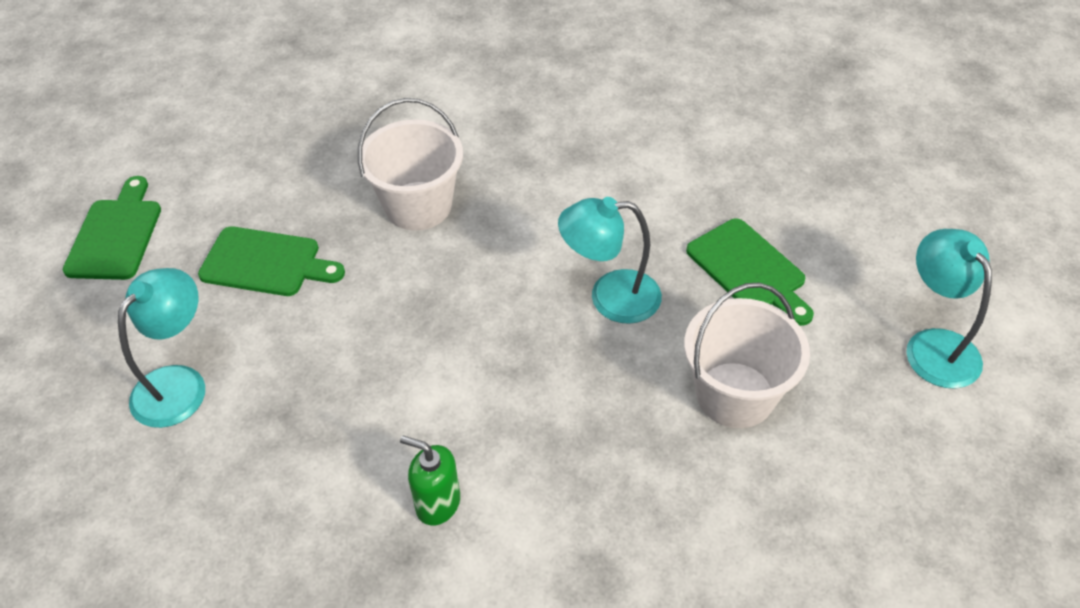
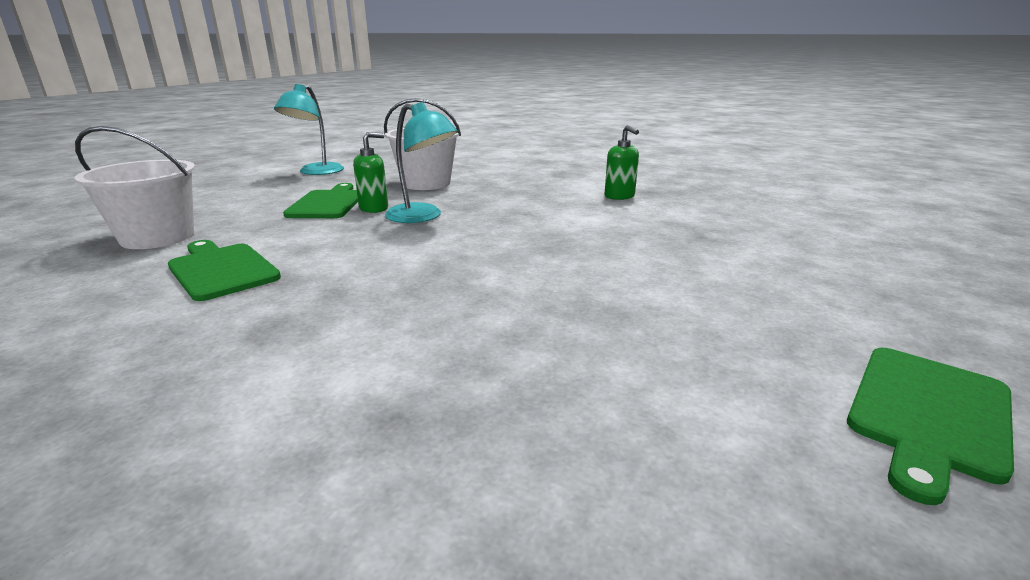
camera: 145 degrees left, 25 degrees down
turquoise lamp [118,268,205,428] -> none
green cutting board [198,226,345,296] -> green cutting board moved to [168,240,281,301]
white bucket [358,98,463,231] -> white bucket moved to [74,126,195,249]
none -> green soap dispenser [353,132,388,213]

